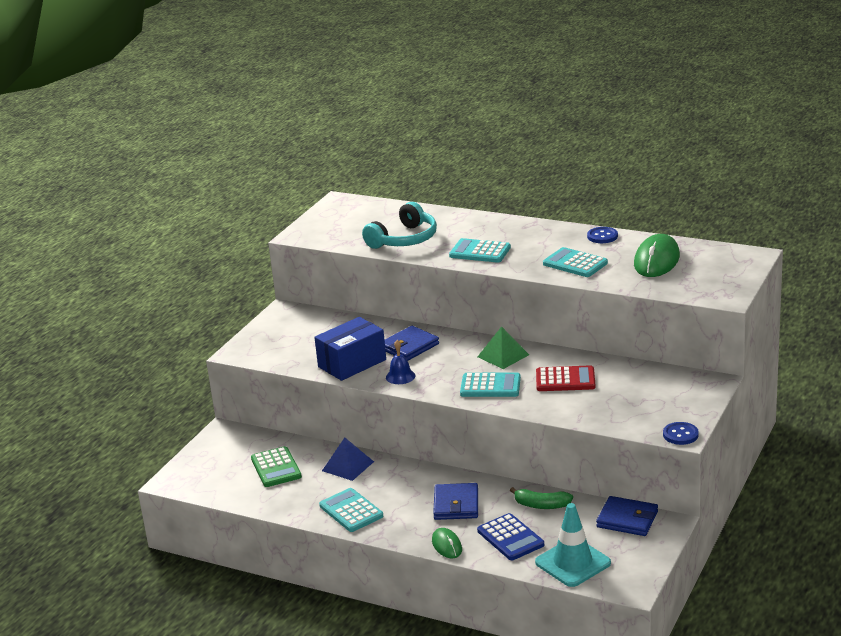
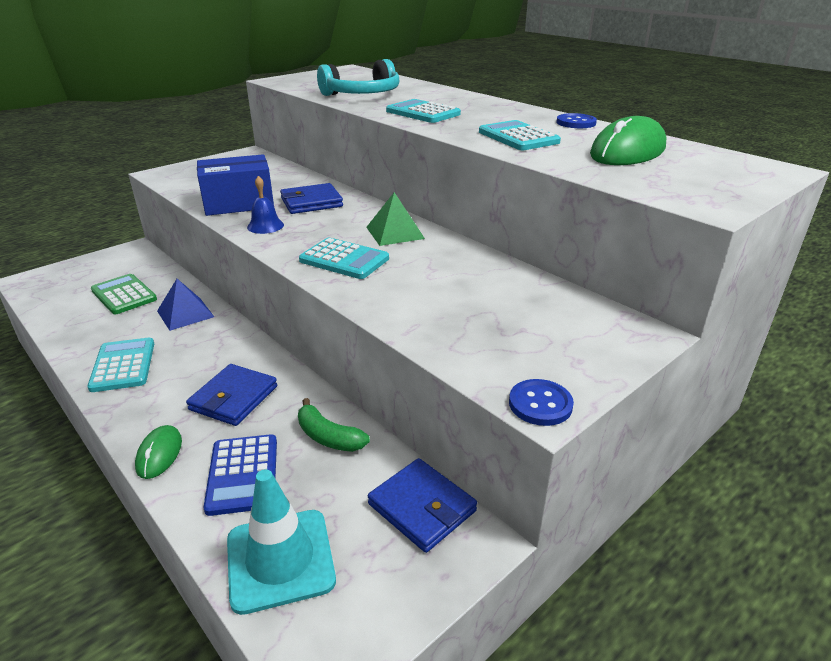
camera: 20 degrees right, 5 degrees up
green calculator [251,446,302,487] -> green calculator turned 135 degrees clockwise [91,274,157,314]
red calculator [536,365,596,391] -> none

